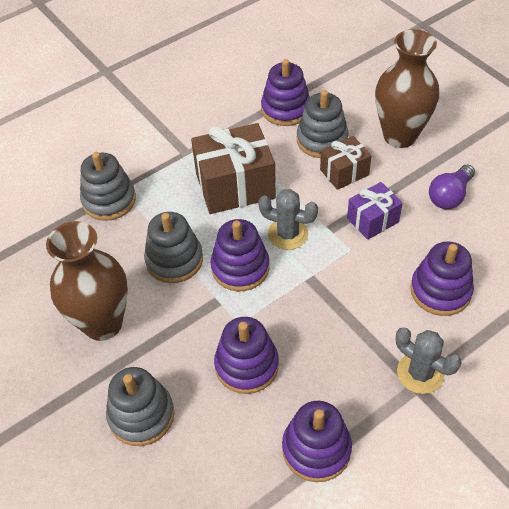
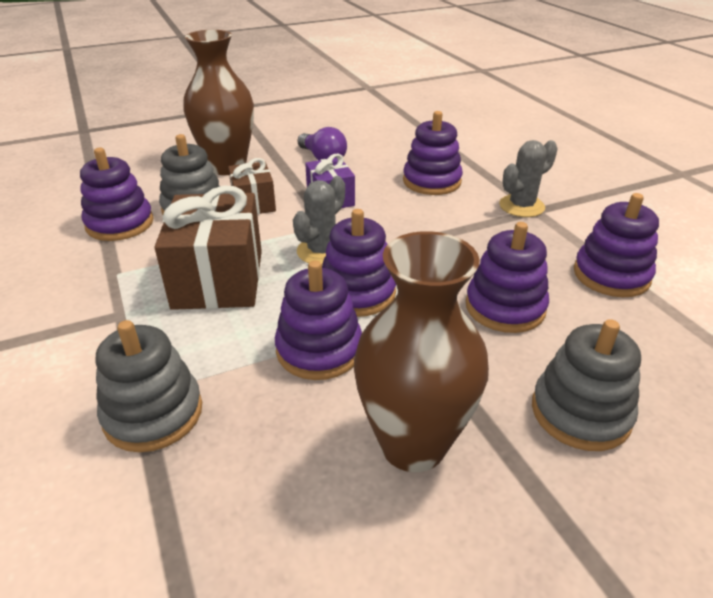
camera: 80 degrees left, 15 degrees down
grey stacking toy [144,212,203,283] -> purple stacking toy [275,260,362,380]

